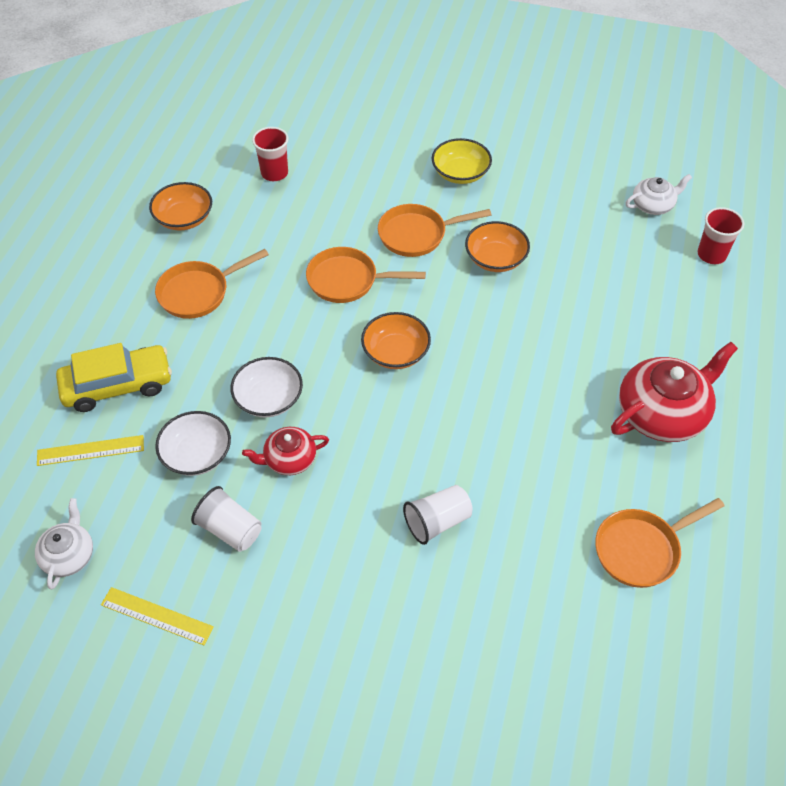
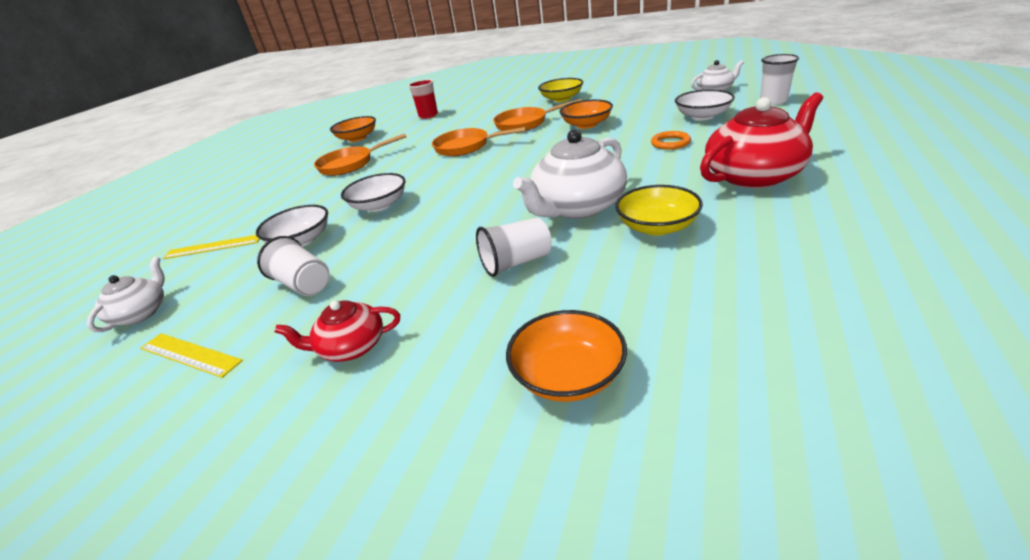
camera: 10 degrees right, 20 degrees down
yellow car [56,343,172,412] -> none
red teapot [242,427,329,475] -> red teapot moved to [275,300,400,362]
orange bowl [361,312,431,369] -> orange bowl moved to [506,310,627,402]
orange pan [595,498,724,588] -> none
red cup [697,207,744,264] -> white cup [760,54,799,105]
none -> white teapot [513,129,627,219]
none -> yellow bowl [615,185,703,236]
none -> orange ring [651,131,691,150]
none -> white bowl [675,90,735,120]

